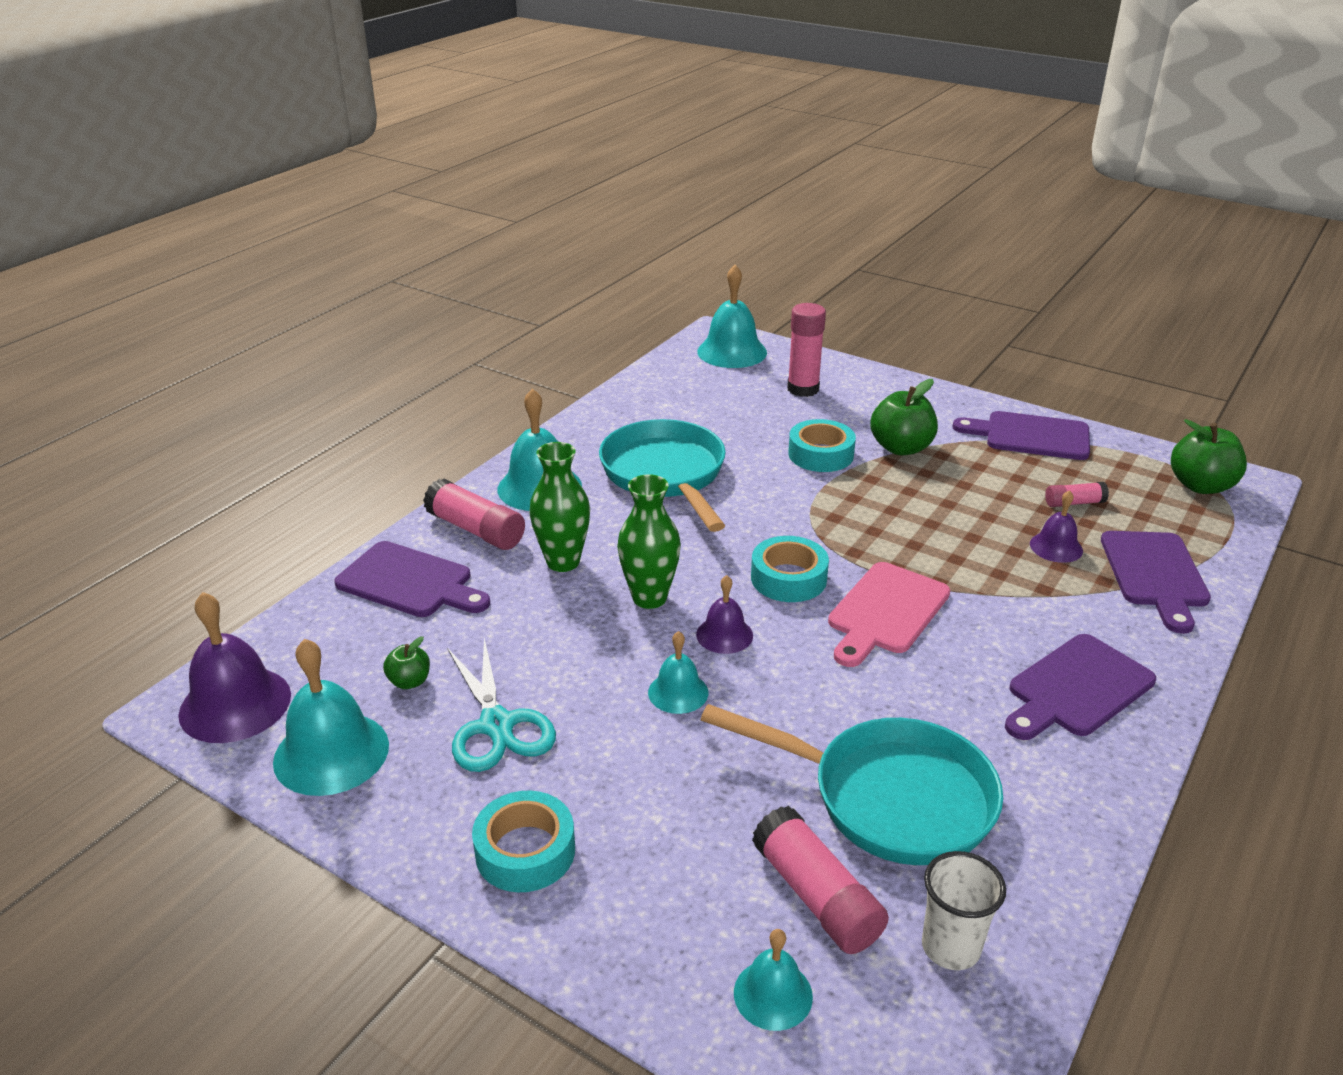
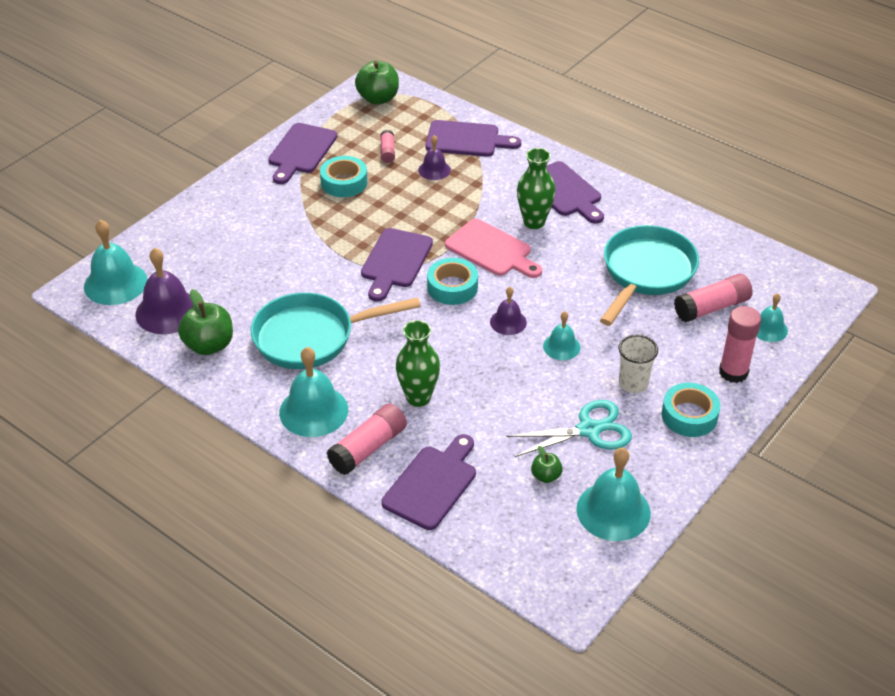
camera: 85 degrees left, 10 degrees up
purple bell [178,592,291,743] -> purple bell moved to [135,248,193,334]
green vase [617,474,681,609] -> green vase moved to [517,148,556,229]
pink glue stick [787,303,826,397] -> pink glue stick moved to [719,306,761,383]
turquoise tape [788,419,856,472] -> turquoise tape moved to [320,156,368,197]
green apple [870,379,938,455] -> green apple moved to [178,289,233,355]
white cup [922,851,1006,970] -> white cup moved to [618,335,658,393]
none -> purple cutting board [361,228,433,302]

